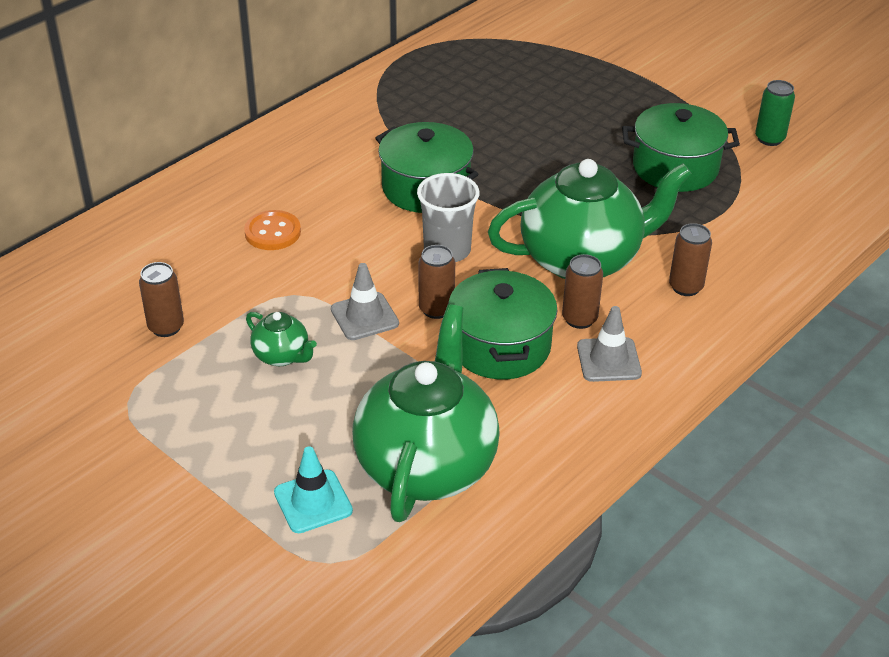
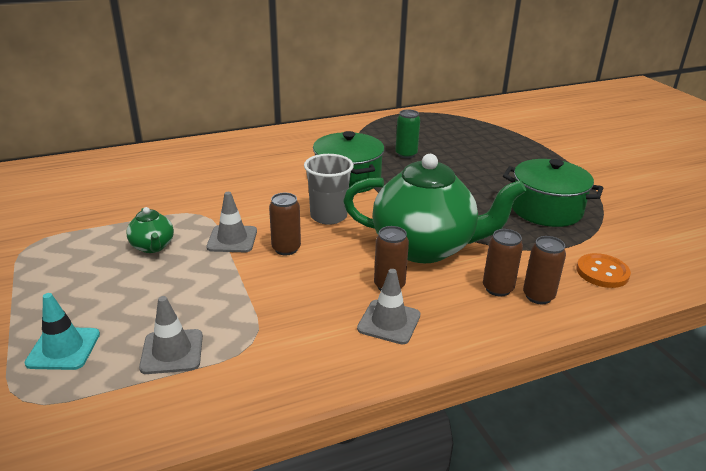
camera: 25 degrees right, 10 degrees down
brown can [139,262,184,337] -> brown can moved to [523,236,566,304]
orange button [244,210,301,250] -> orange button moved to [576,253,631,288]
green teapot [352,304,500,522] -> grey traffic cone [139,296,203,374]
green pot [448,268,557,379] -> none
green can [755,80,795,146] -> green can moved to [395,109,420,158]

